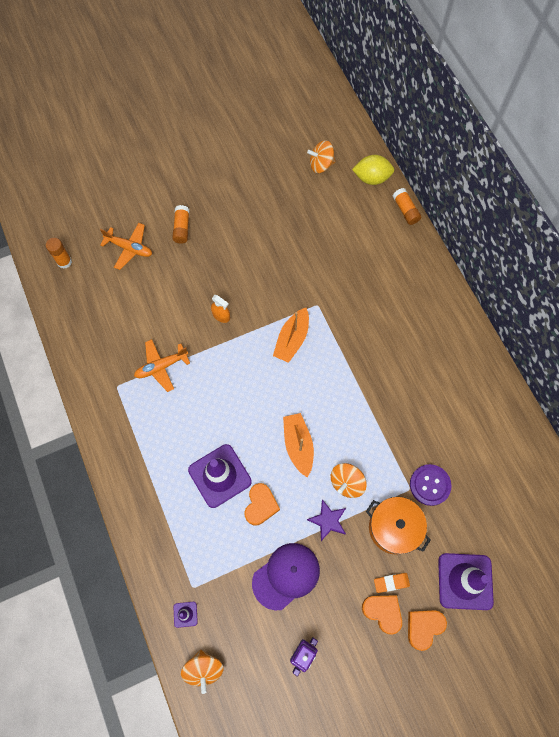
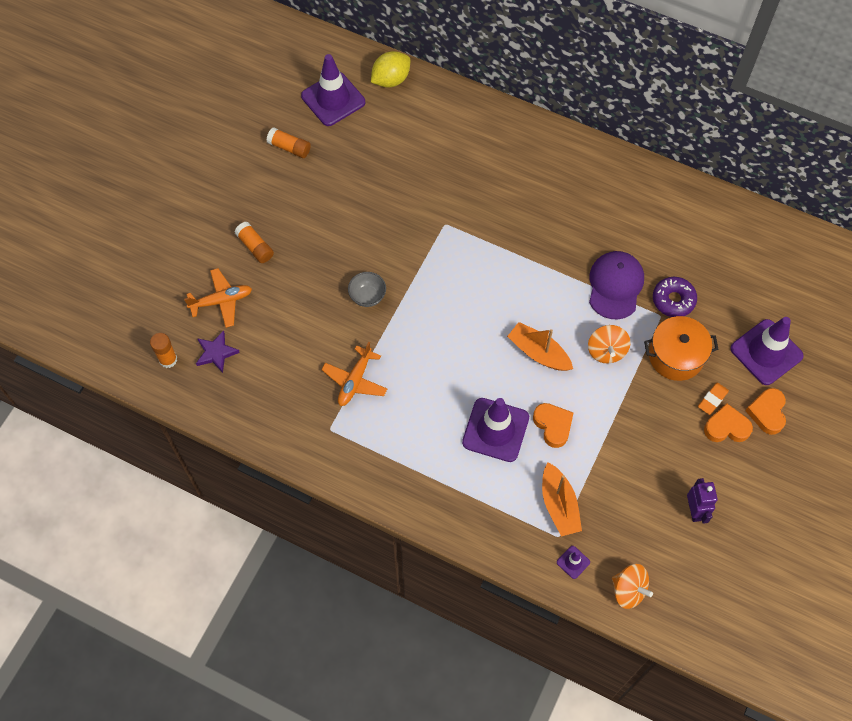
camera: 40 degrees left, 5 degrees down
orange spray bottle [211,295,230,323] -> grey bowl [348,272,386,307]
purple cap [252,543,320,610] -> purple cap moved to [589,251,644,319]
orange boat [273,308,309,363] -> orange boat moved to [542,462,582,536]
orange spinning top [307,140,336,173] -> purple traffic cone [301,54,365,126]
purple star [307,499,346,541] -> purple star moved to [196,330,240,373]
orange glue stick [393,188,421,225] -> orange glue stick moved to [267,127,311,158]
purple button [410,464,452,506] -> purple donut [653,277,697,317]

